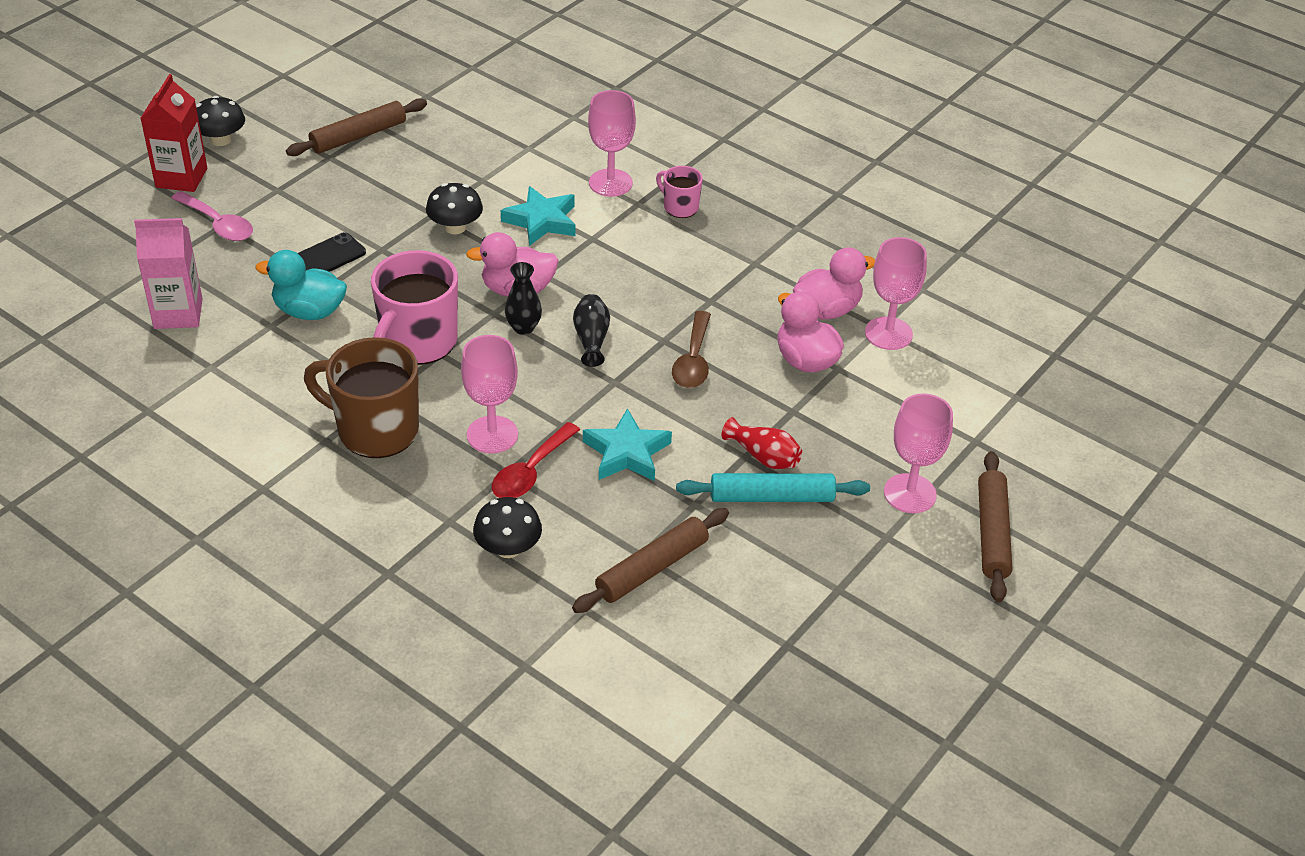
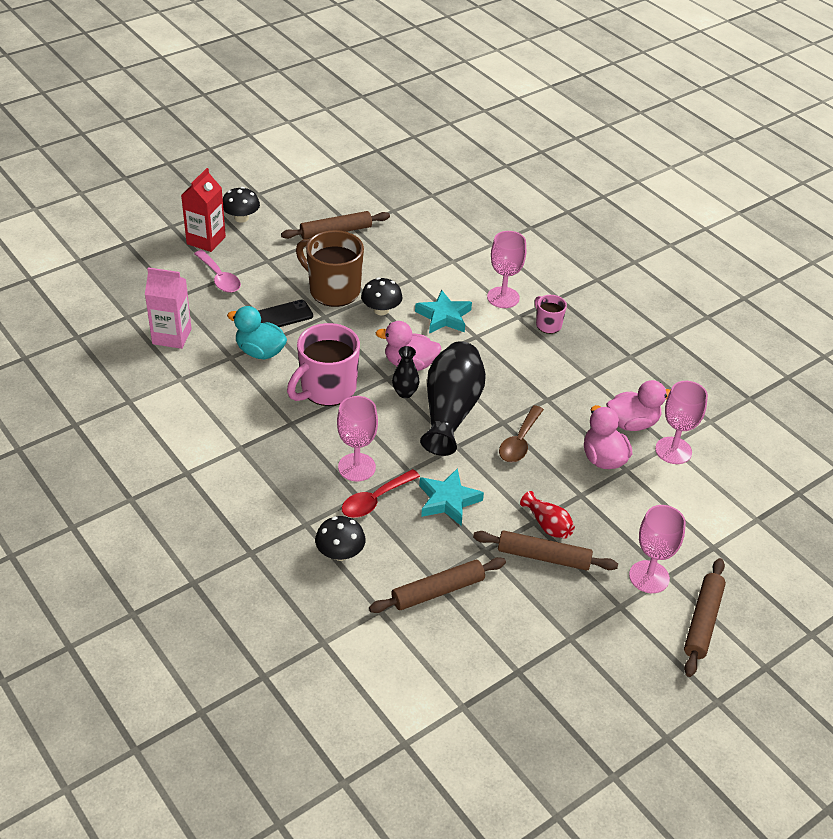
camera: 15 degrees right, 0 degrees up
brown mug [304,337,419,458] -> brown mug moved to [296,230,364,307]
black vase [573,294,610,367] -> black vase [420,341,486,456], size x2.11
turquoise rolling pin [676,473,870,502] -> brown rolling pin [473,531,618,571]

